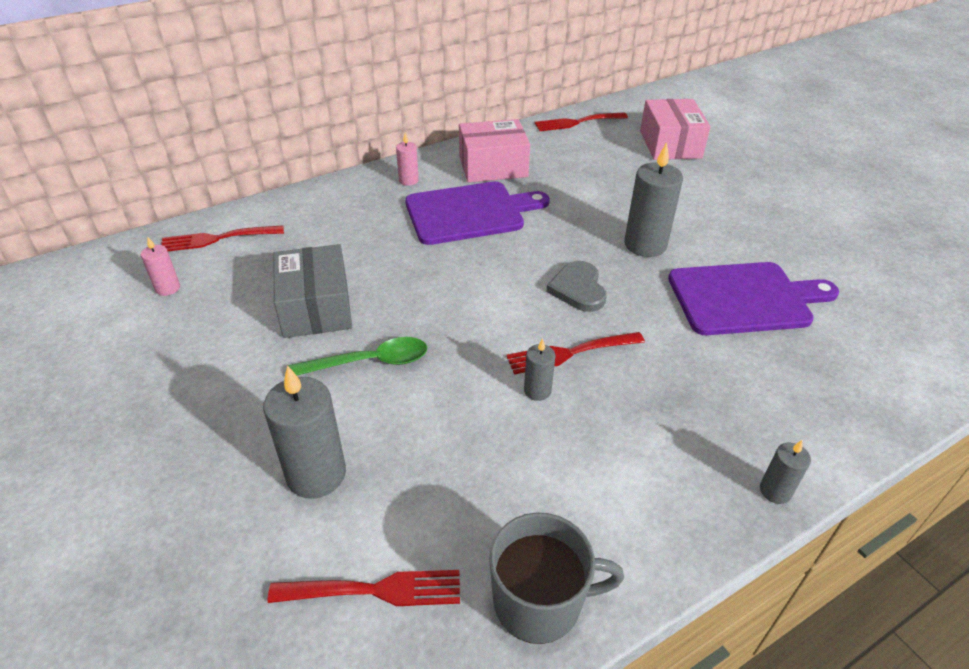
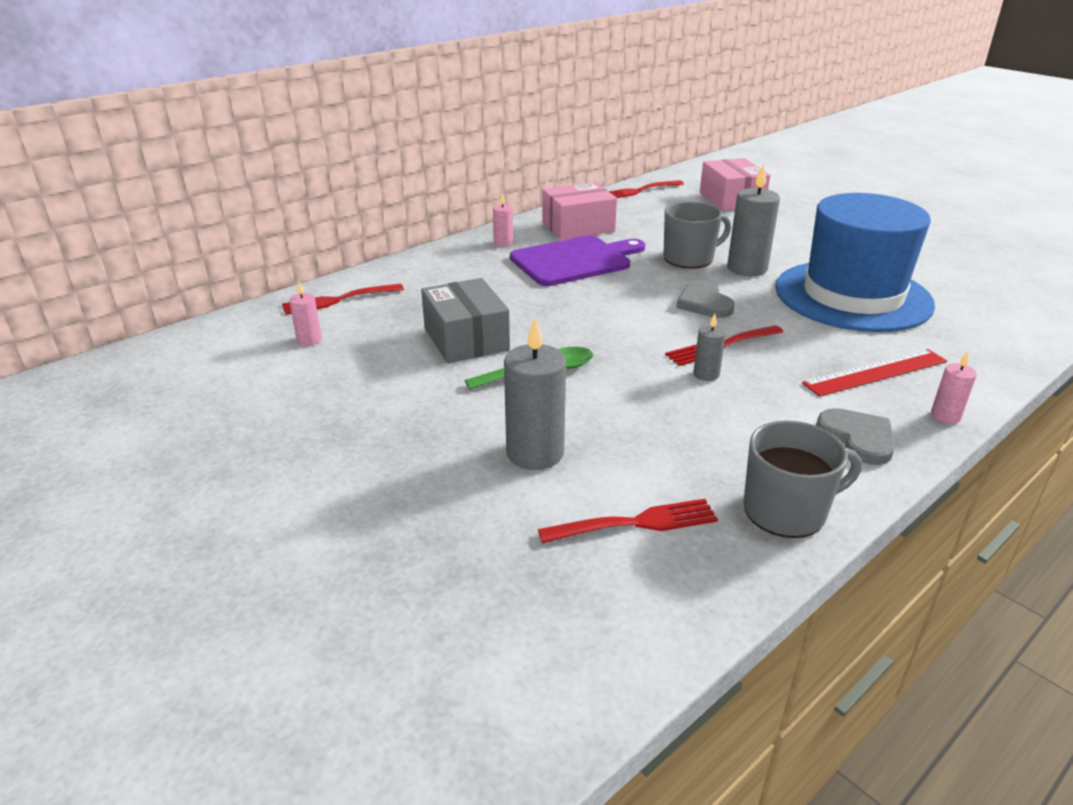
camera: 10 degrees left, 10 degrees down
purple cutting board [668,262,839,335] -> blue hat [775,193,935,332]
grey candle [760,440,811,504] -> pink candle [931,352,977,424]
none -> grey mug [663,202,731,268]
none -> red ruler [802,349,947,397]
none -> grey heart [816,408,895,465]

